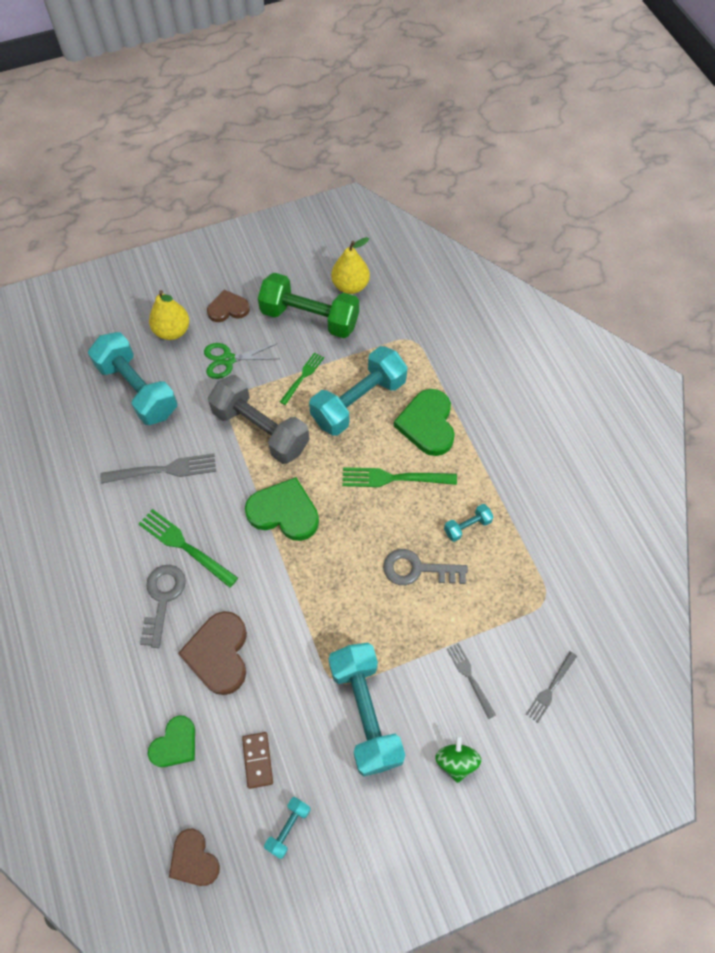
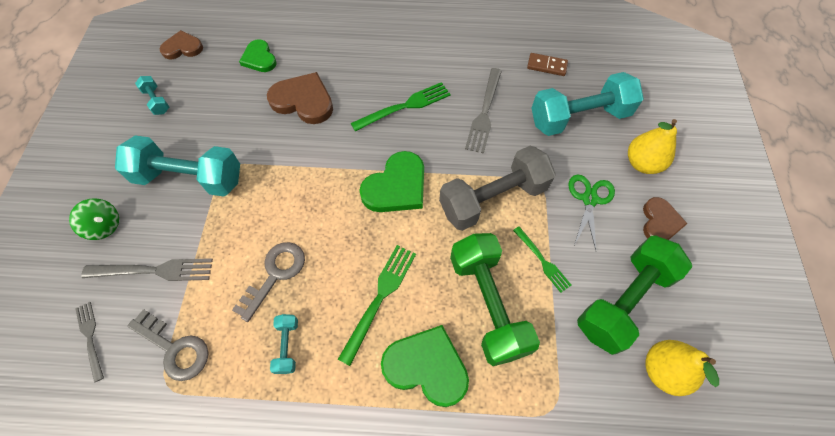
camera: 115 degrees right, 0 degrees up
grey key [140,565,186,648] -> grey key moved to [127,309,209,381]
brown domino [242,732,273,789] -> brown domino moved to [527,53,568,76]
turquoise dumbbell [309,346,408,436] -> green dumbbell [450,233,540,366]
grey fork [447,643,496,719] -> grey fork [81,258,213,281], size x1.60

